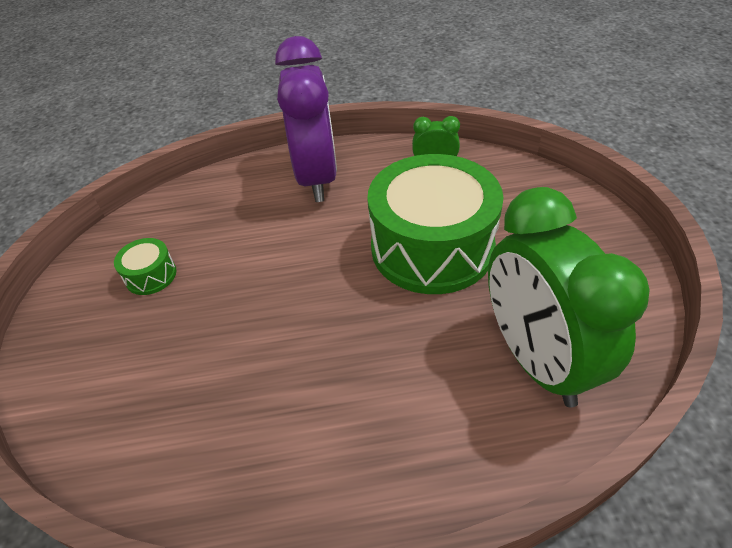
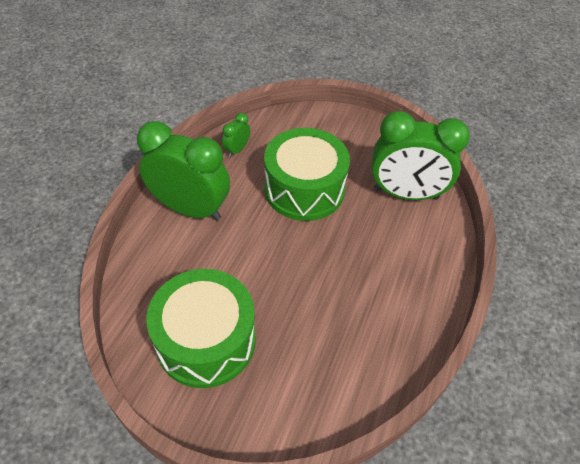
camera: 65 degrees left, 5 degrees up
green drum [114,238,177,295] -> green drum [146,269,256,388], size x2.44
purple clock [275,36,337,202] -> green clock [137,121,230,221]

